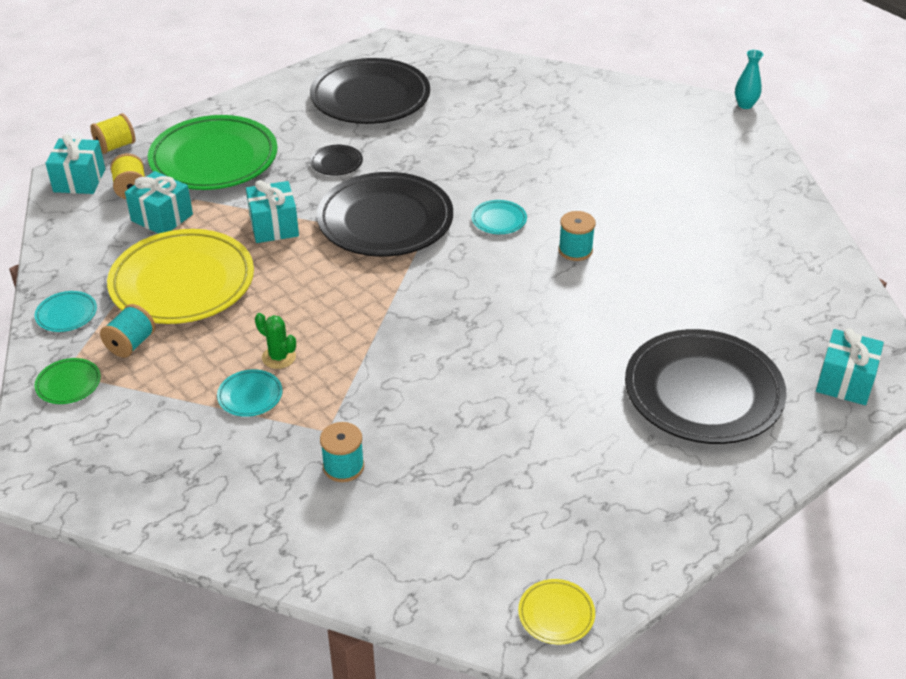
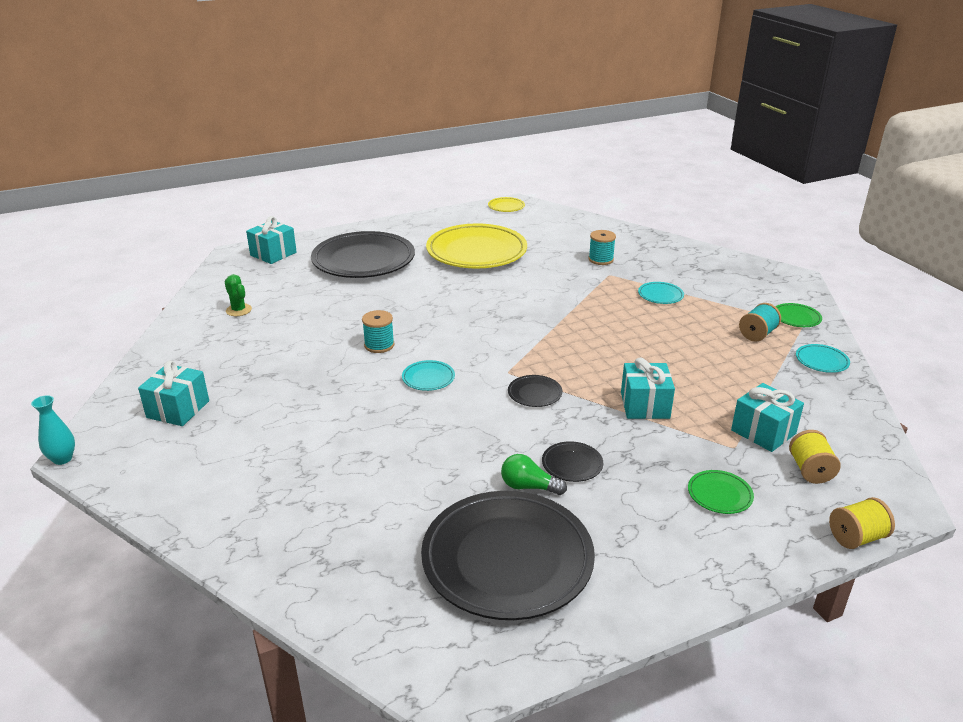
camera: 165 degrees left, 10 degrees down
turquoise gift [45,134,105,194] -> turquoise gift moved to [138,360,209,426]
yellow plate [107,229,254,324] -> yellow plate moved to [426,223,527,268]
green plate [148,115,277,190] -> green plate [688,470,754,514], size x0.41
green cactus [255,313,296,369] -> green cactus moved to [225,274,252,316]
black plate [317,172,453,257] -> black plate [508,375,562,407], size x0.41
none -> green light bulb [501,454,567,495]

